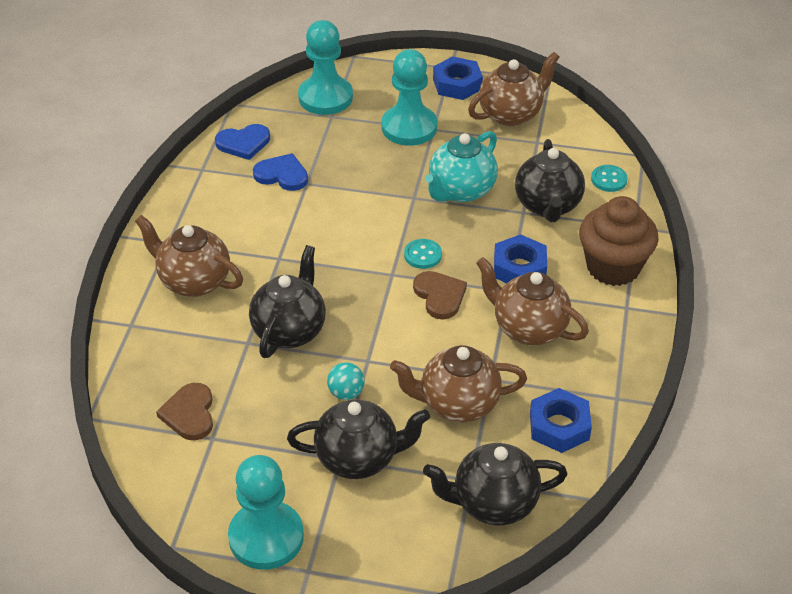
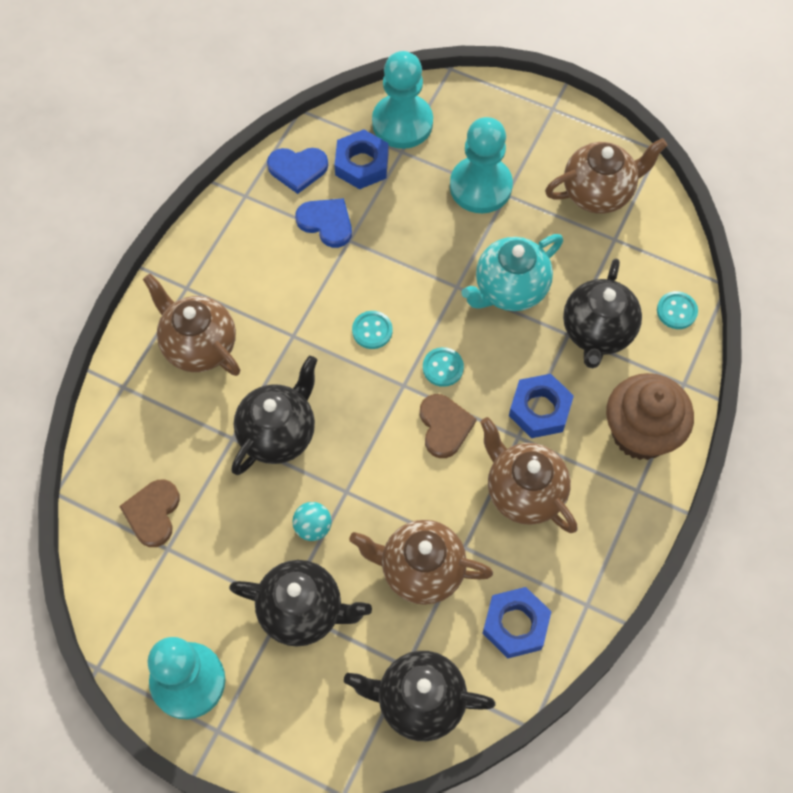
camera: 15 degrees right, 20 degrees up
blue nut [433,56,483,100] -> blue nut moved to [335,130,389,189]
none -> turquoise button [352,311,393,349]

